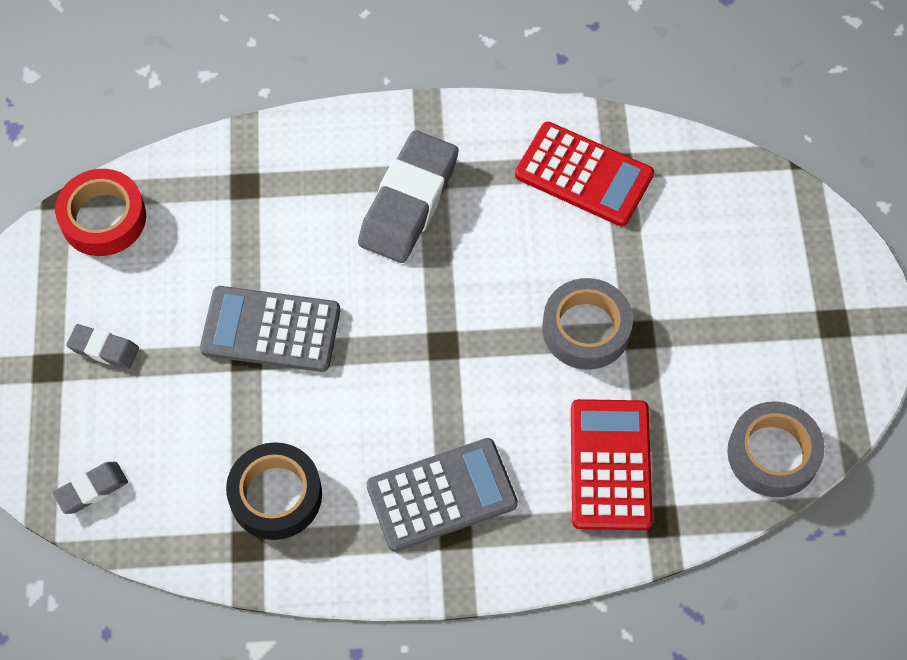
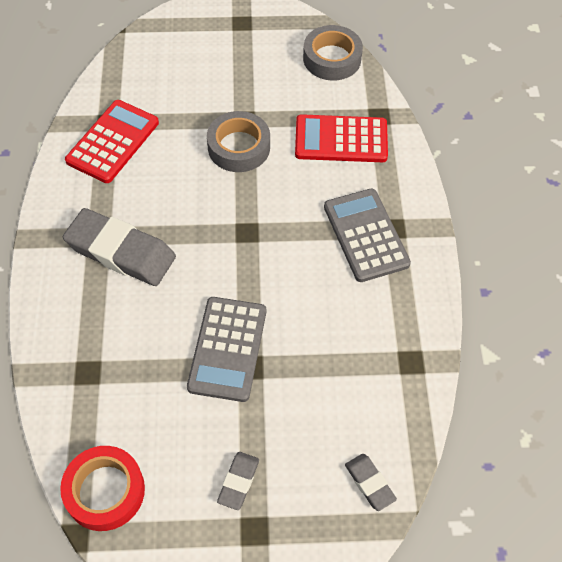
camera: 90 degrees left, 5 degrees down
black tape [226,442,322,540] -> none

